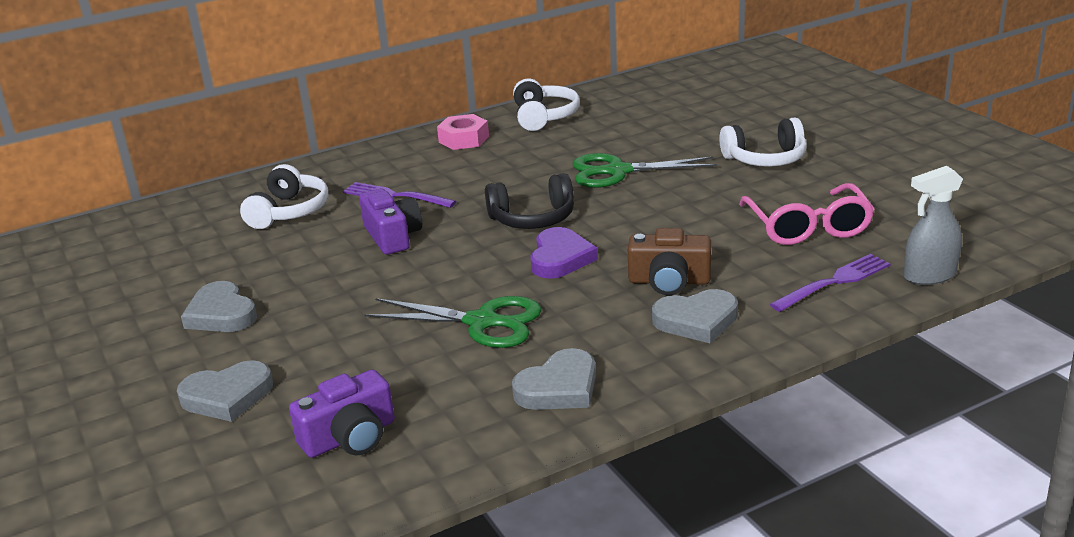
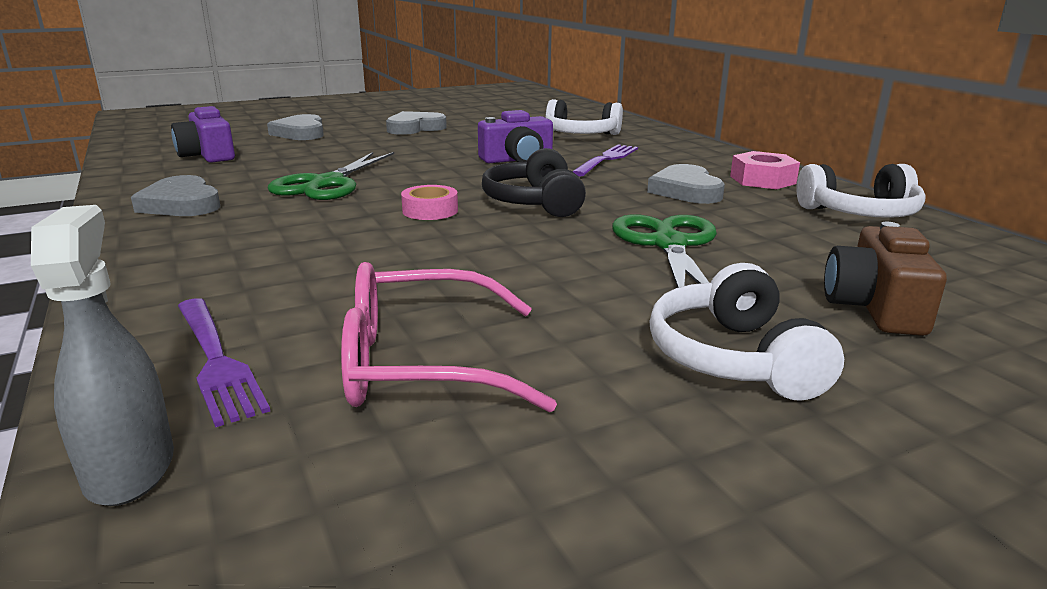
camera: 90 degrees right, 5 degrees down
purple heart [530,227,598,279] -> pink tape [401,185,458,220]
brown camera [628,228,711,295] -> brown camera moved to [824,222,947,336]
grey heart [652,289,738,343] -> grey heart moved to [647,164,725,204]

